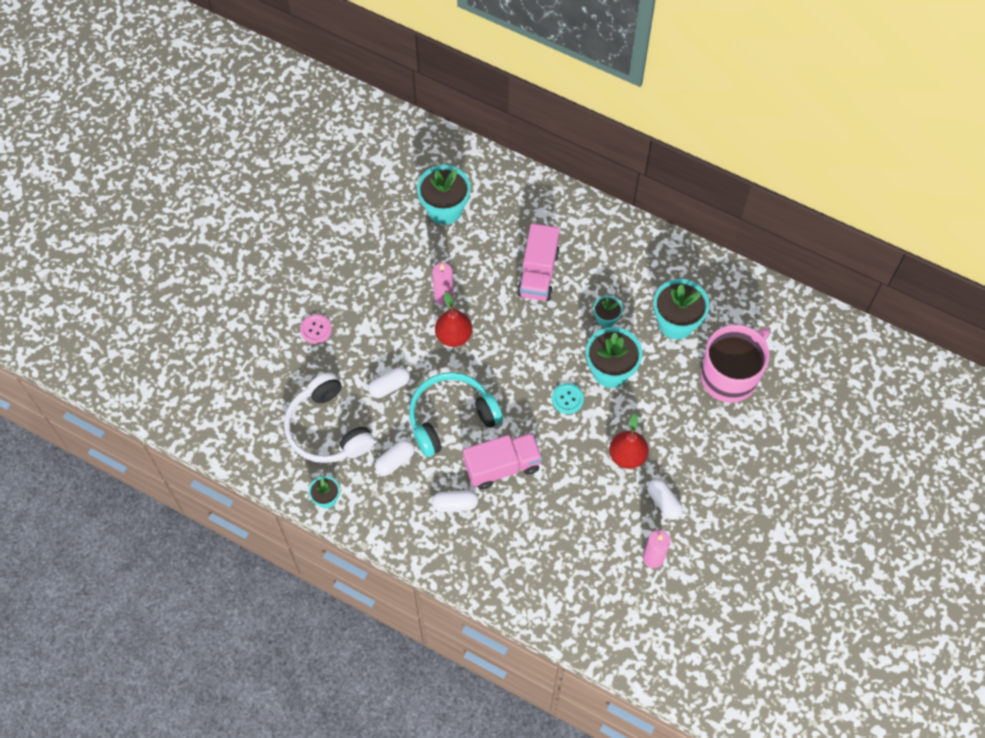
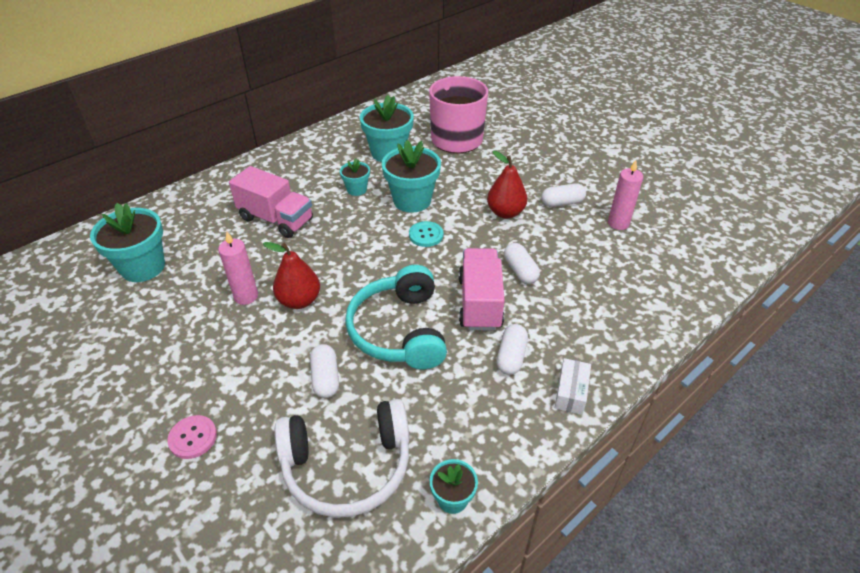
camera: 70 degrees left, 20 degrees down
white capsule [375,440,415,476] -> white capsule moved to [504,243,540,284]
none -> white box [555,358,591,415]

